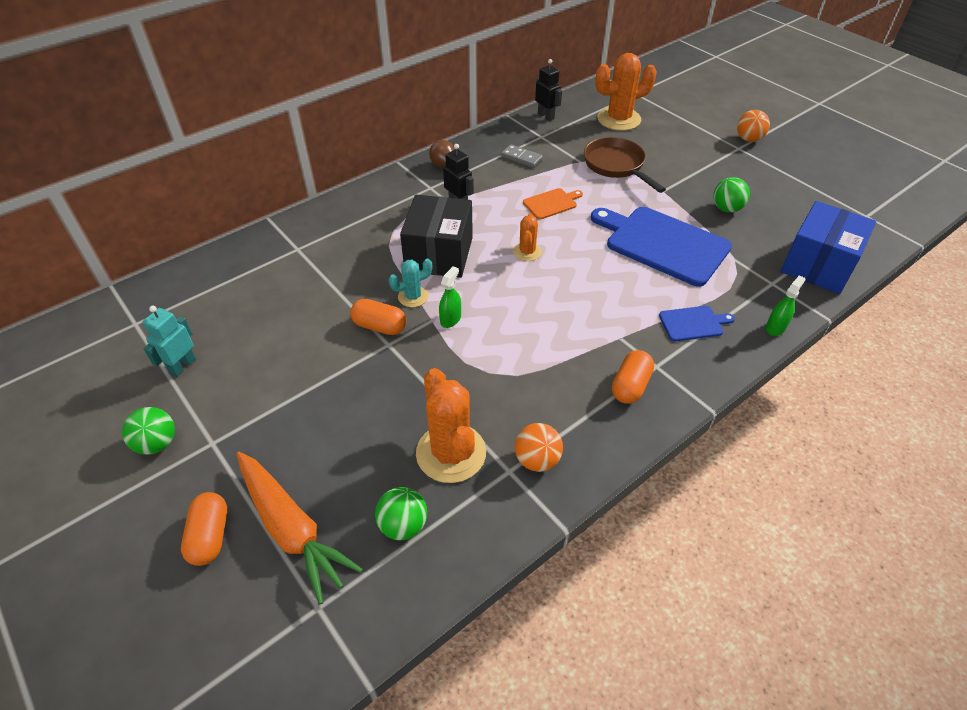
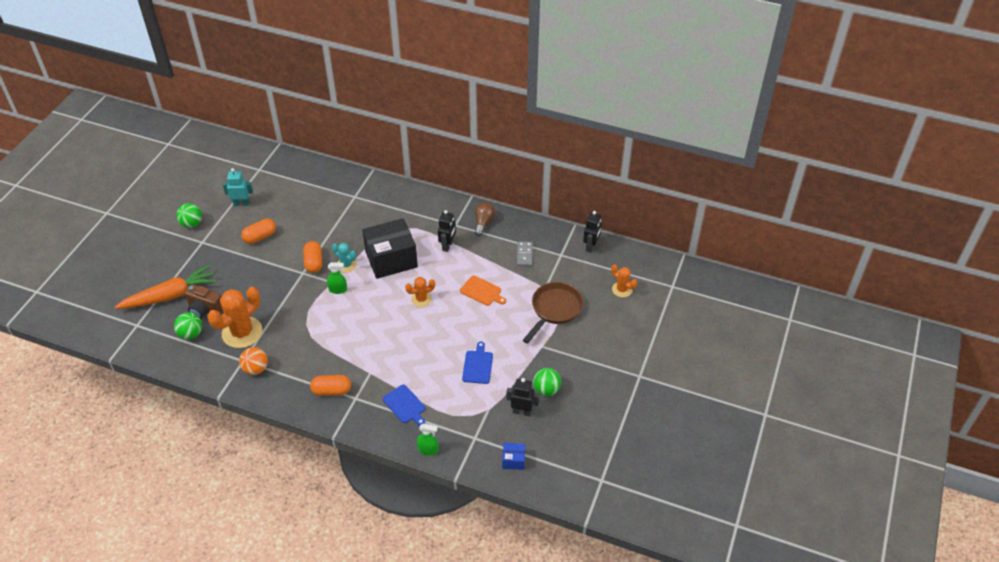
camera: 60 degrees right, 0 degrees up
orange capsule [181,492,227,566] -> orange capsule moved to [241,219,276,244]
orange carrot [236,452,363,604] -> orange carrot turned 135 degrees counterclockwise [115,265,217,309]
blue cutting board [591,207,732,287] -> blue cutting board [462,342,493,384], size x0.47
orange cactus [595,53,657,131] -> orange cactus [611,264,637,297], size x0.53
orange ball [737,110,770,142] -> none
blue box [781,201,876,294] -> blue box [502,443,525,470], size x0.43
none -> brown camera [185,284,223,319]
none -> black robot [507,378,539,416]

